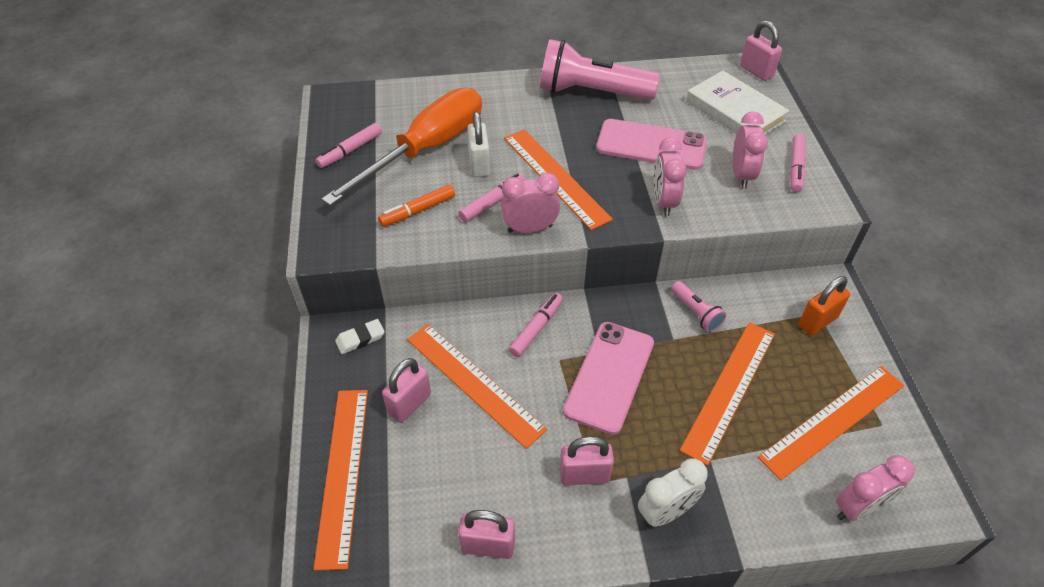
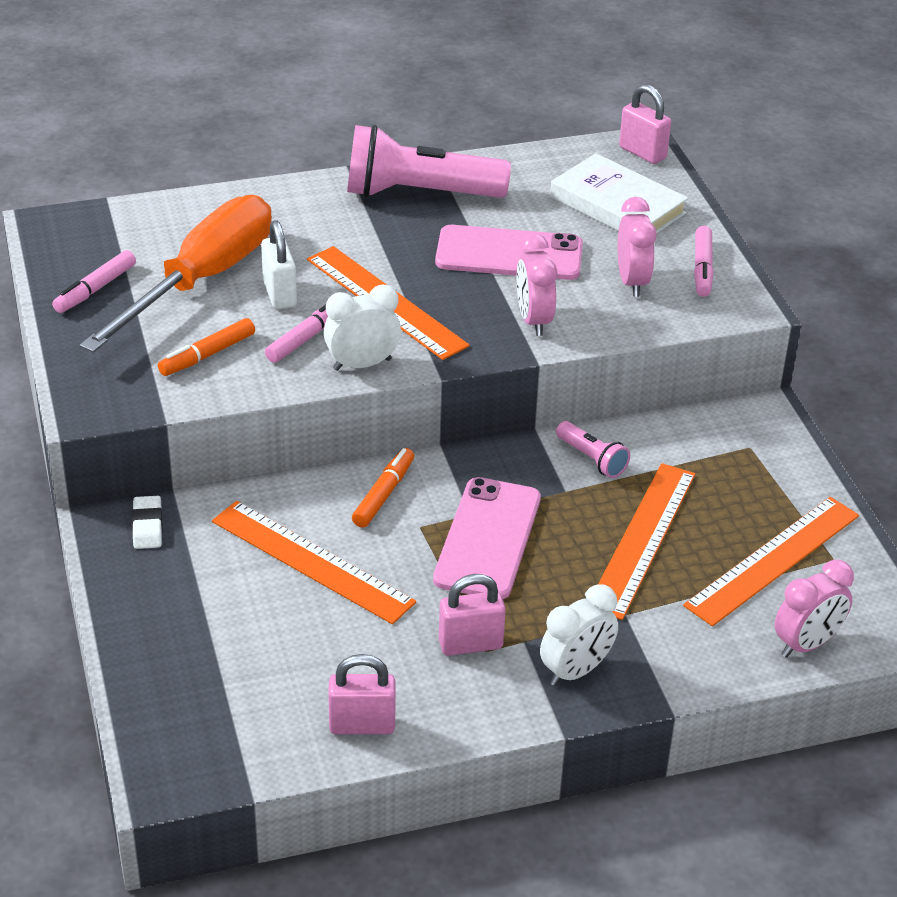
camera: 10 degrees left, 10 degrees down
orange ruler [313,390,368,571] -> none
white eraser [335,319,385,354] -> white eraser turned 60 degrees counterclockwise [132,496,162,549]
pink padlock [382,358,431,423] -> none
pink clock [501,173,560,233] -> white clock [324,285,401,371]
pink marker [509,293,563,357] -> orange marker [352,448,414,528]
orange padlock [799,276,850,335] -> none

